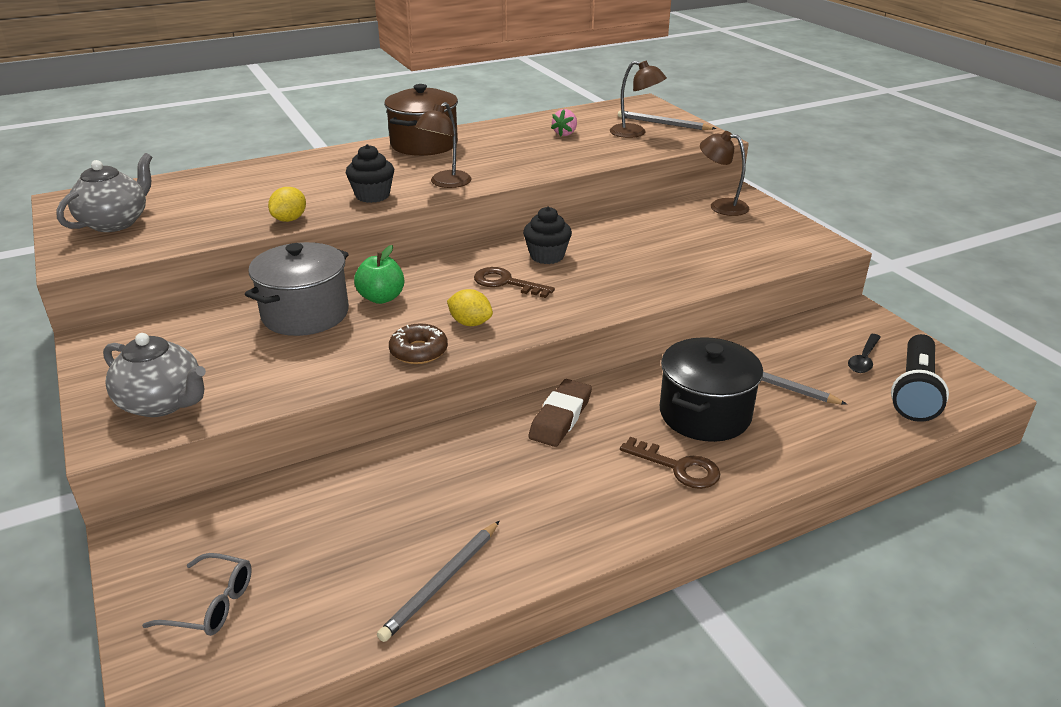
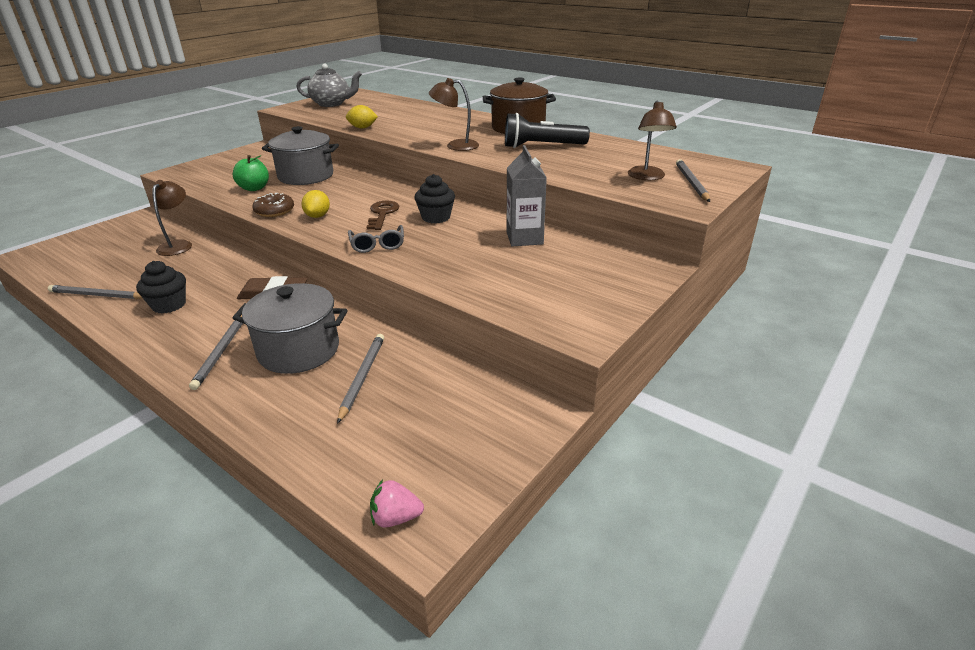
camera: 65 degrees right, 0 degrees up
grey teapot [103,333,206,417] -> none
grey glasses [142,553,252,636] -> grey glasses moved to [348,225,404,253]
black cupcake [346,144,394,203] -> black cupcake moved to [136,261,186,313]
green apple [354,245,404,304] -> green apple moved to [233,155,269,191]
pink strawberry [551,109,577,136] -> pink strawberry moved to [370,479,424,528]
brown key [620,437,720,489] -> grey pencil [189,315,243,390]
black pot [660,337,763,442] -> grey pot [233,283,347,374]
brown lamp [700,131,749,216] -> brown lamp moved to [152,180,192,256]
black spoon [848,334,881,373] -> none
black flashlight [891,334,949,422] -> black flashlight moved to [505,113,590,148]
none -> grey carton [507,145,547,246]

